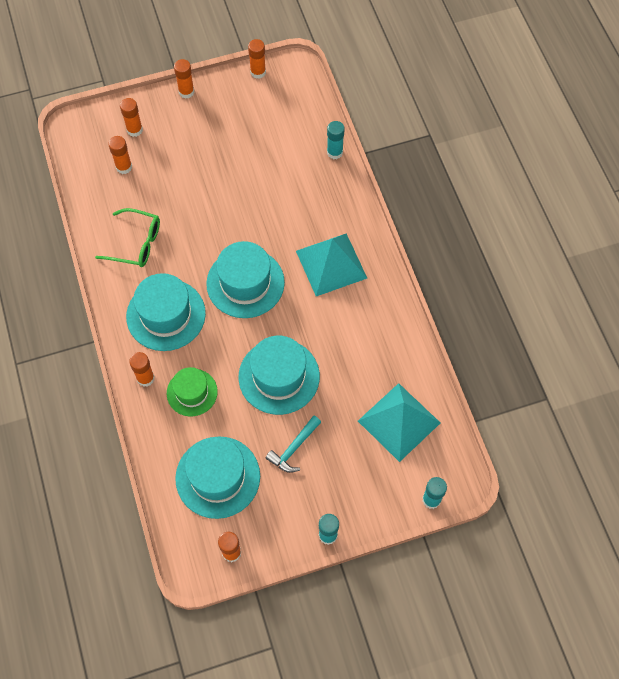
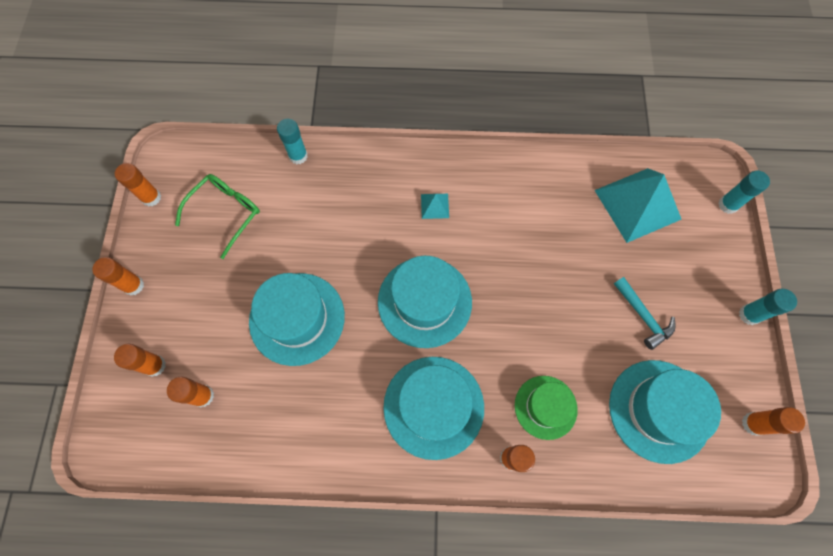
camera: 70 degrees left, 5 degrees up
green glasses [95,208,160,267] -> green glasses moved to [175,174,260,259]
turquoise hat [238,336,320,415] -> turquoise hat moved to [249,273,345,366]
turquoise pyramid [296,233,367,296] -> turquoise pyramid [421,194,449,219], size x0.43

